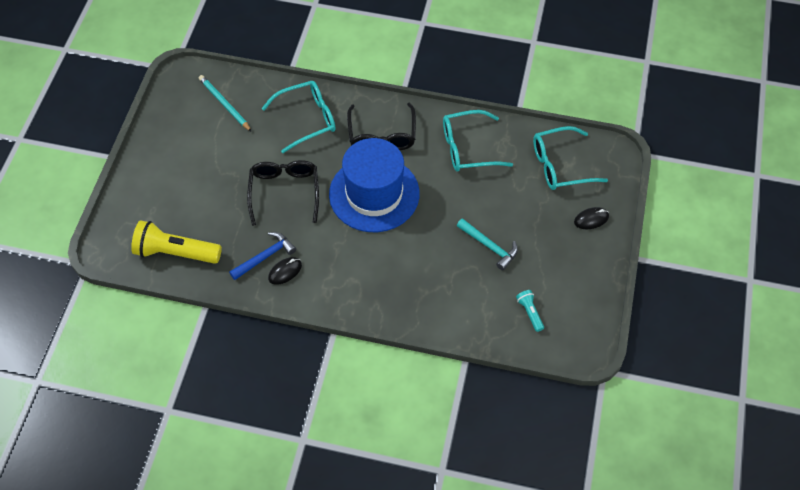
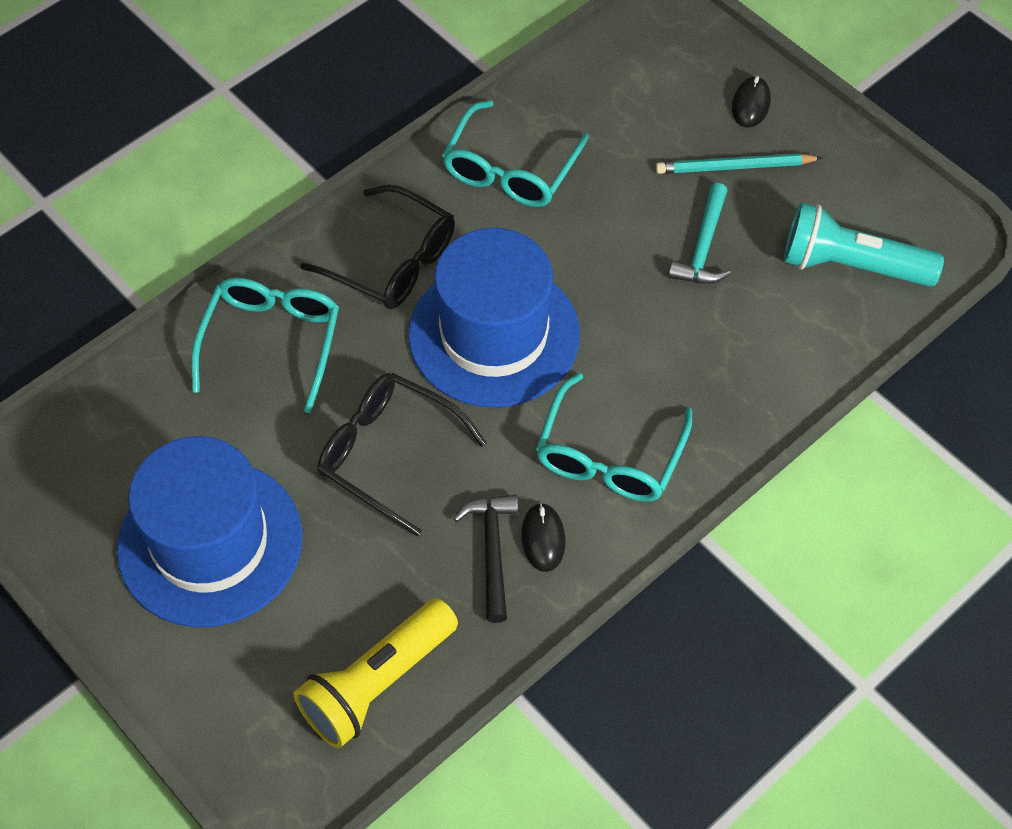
camera: 55 degrees left, 0 degrees up
turquoise pencil [199,75,252,132] -> turquoise pencil moved to [656,153,822,174]
blue hammer [229,232,296,280] -> black hammer [453,495,518,623]
turquoise hammer [457,218,518,271] -> turquoise hammer turned 120 degrees clockwise [668,183,731,284]
turquoise flashlight [516,290,544,332] -> turquoise flashlight [784,202,944,287], size x2.11
turquoise glasses [533,126,608,190] -> turquoise glasses moved to [536,373,692,502]
none -> blue hat [117,436,302,627]

